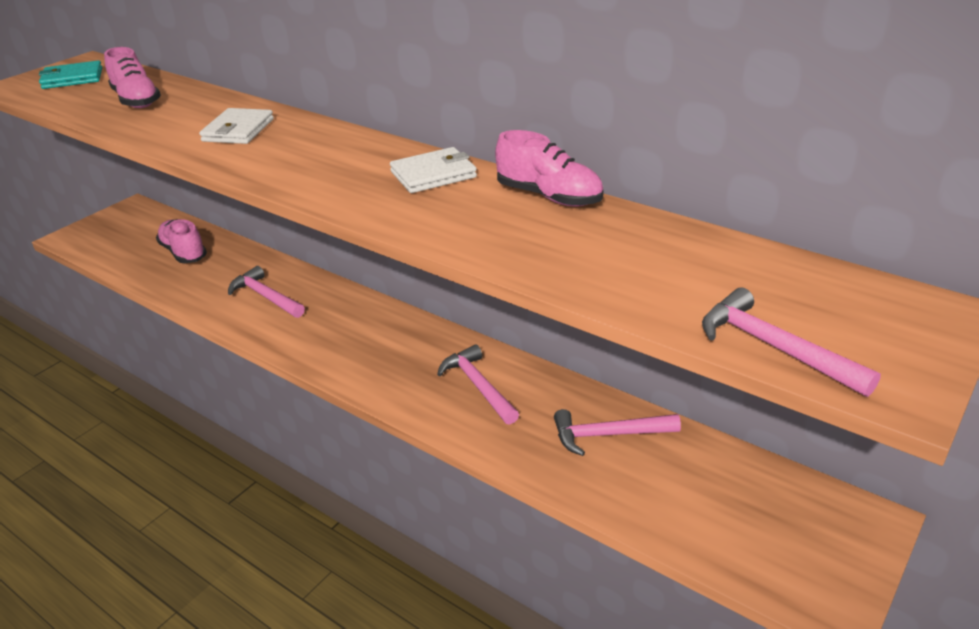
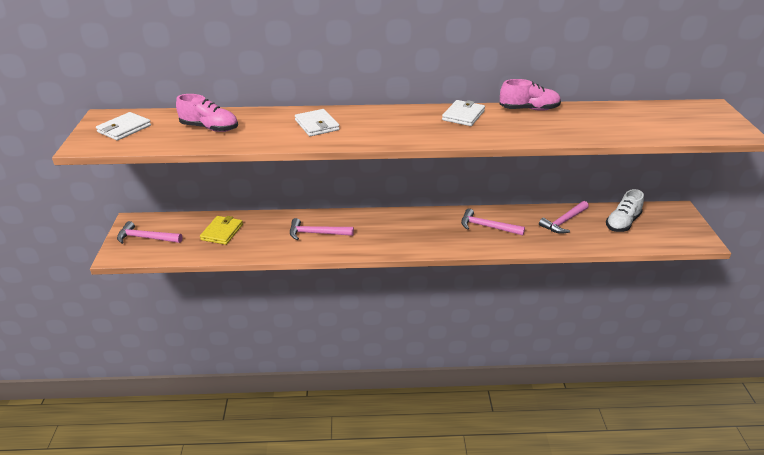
camera: 40 degrees left, 0 degrees up
turquoise wallet [39,60,102,89] -> white wallet [96,112,151,141]
pink shoe [156,219,207,263] -> yellow wallet [200,216,243,245]
pink hammer [702,288,881,397] -> pink hammer moved to [117,221,182,244]
none -> white shoe [606,189,644,232]

